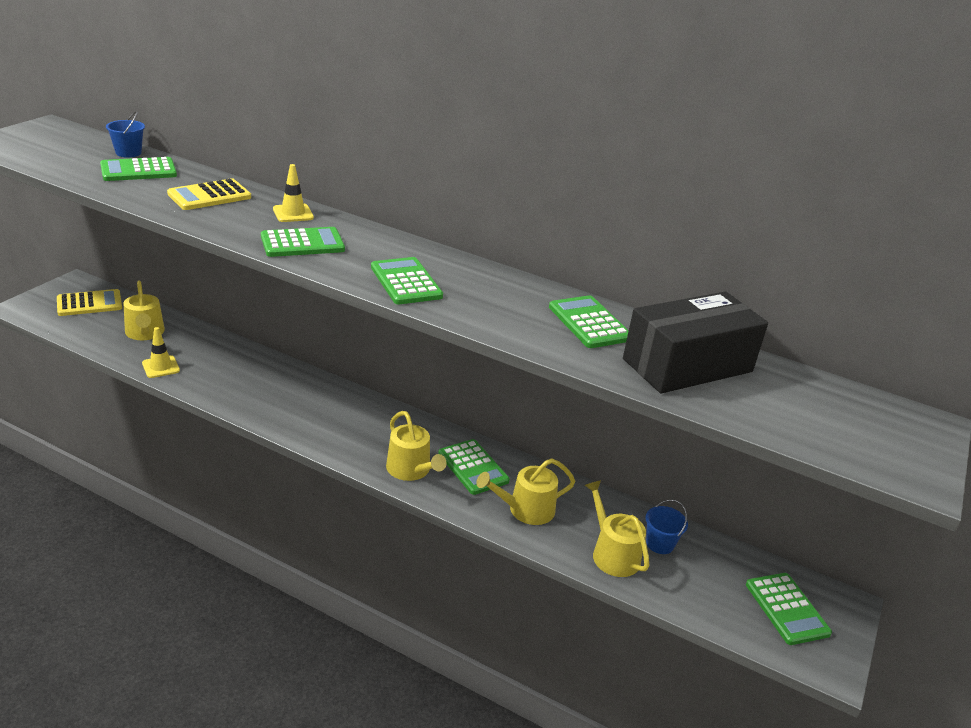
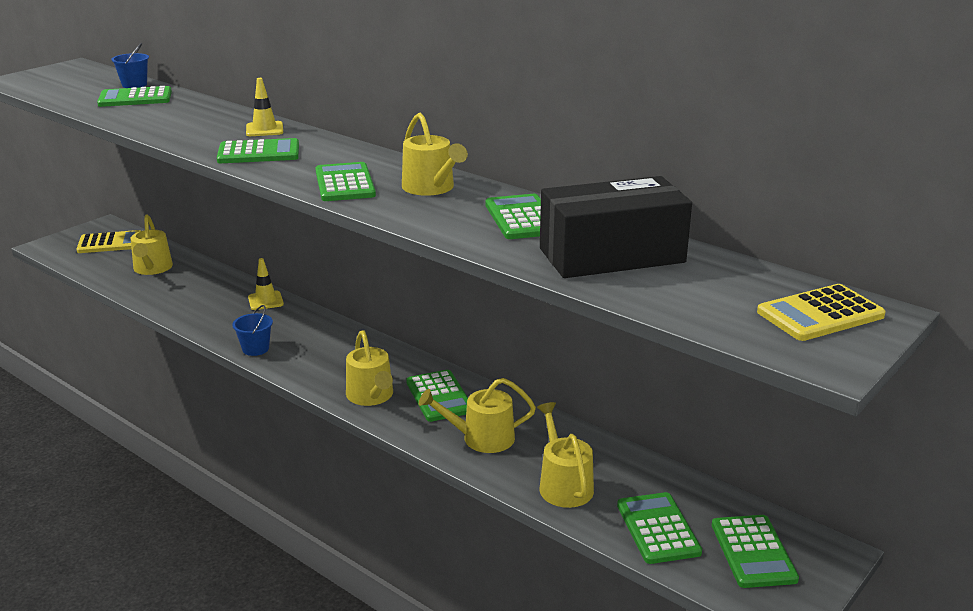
camera: 15 degrees right, 5 degrees down
yellow traffic cone [142,327,180,378] -> yellow traffic cone moved to [248,258,284,310]
yellow calculator [167,178,251,210] -> yellow calculator moved to [757,284,886,341]
blue bucket [646,500,688,554] -> blue bucket moved to [232,305,273,356]
none -> yellow watering can [402,113,468,196]
none -> green calculator [617,492,702,564]

